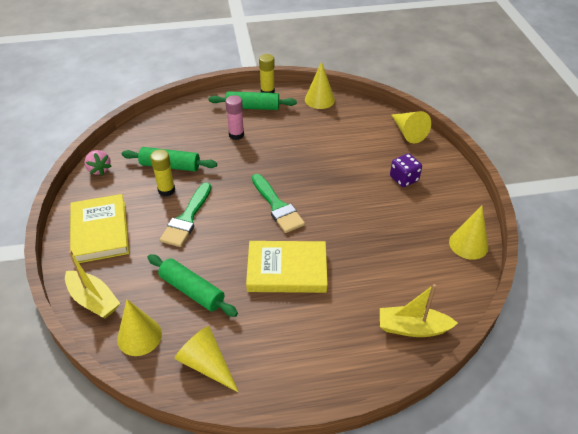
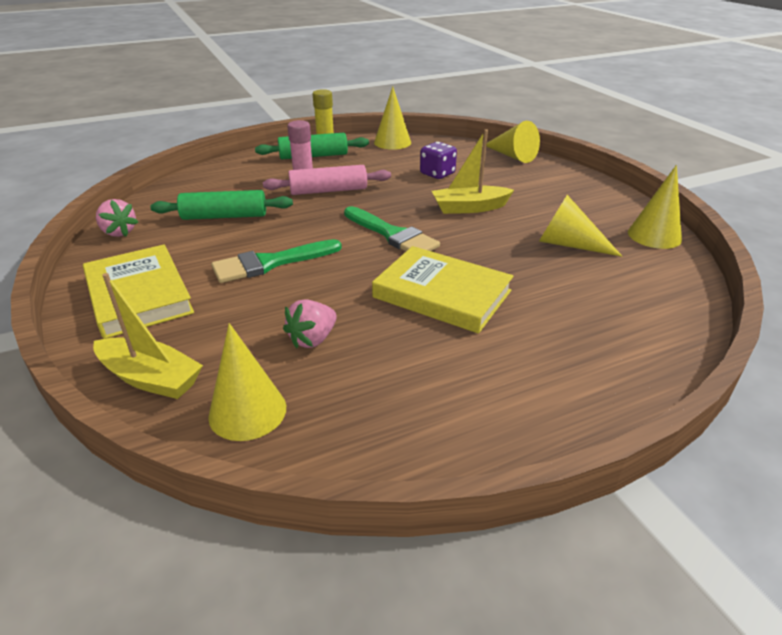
camera: 15 degrees left, 10 degrees down
green rolling pin [147,254,238,317] -> pink strawberry [283,299,337,349]
yellow glue stick [150,149,175,196] -> none
green brush [160,183,211,247] -> green brush turned 60 degrees clockwise [211,239,342,283]
yellow cone [174,326,239,392] -> yellow cone moved to [539,195,622,257]
yellow book [246,241,328,293] -> yellow book turned 45 degrees clockwise [372,246,514,334]
yellow boat [380,284,458,337] -> yellow boat moved to [432,129,514,214]
purple dice [390,153,422,187] -> purple dice moved to [420,142,457,179]
none -> pink rolling pin [263,165,391,195]

